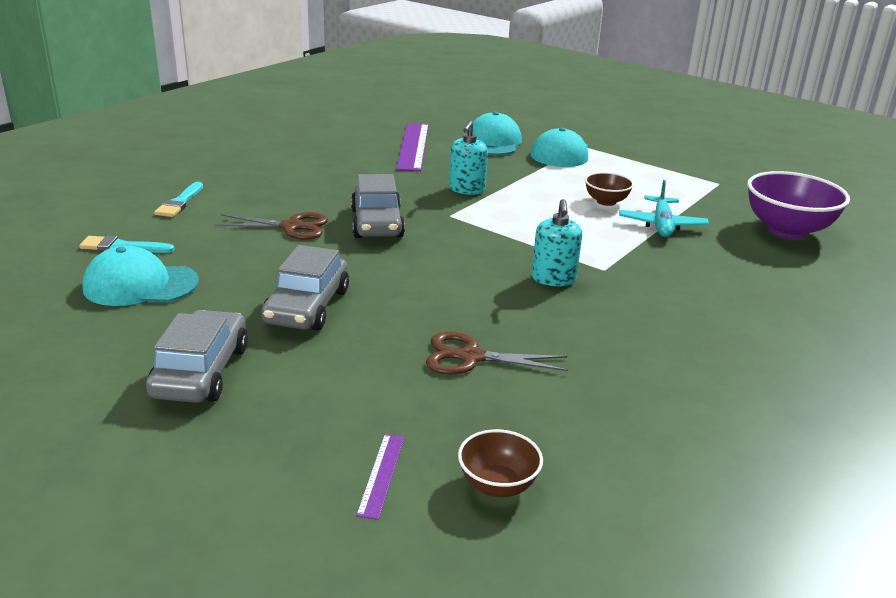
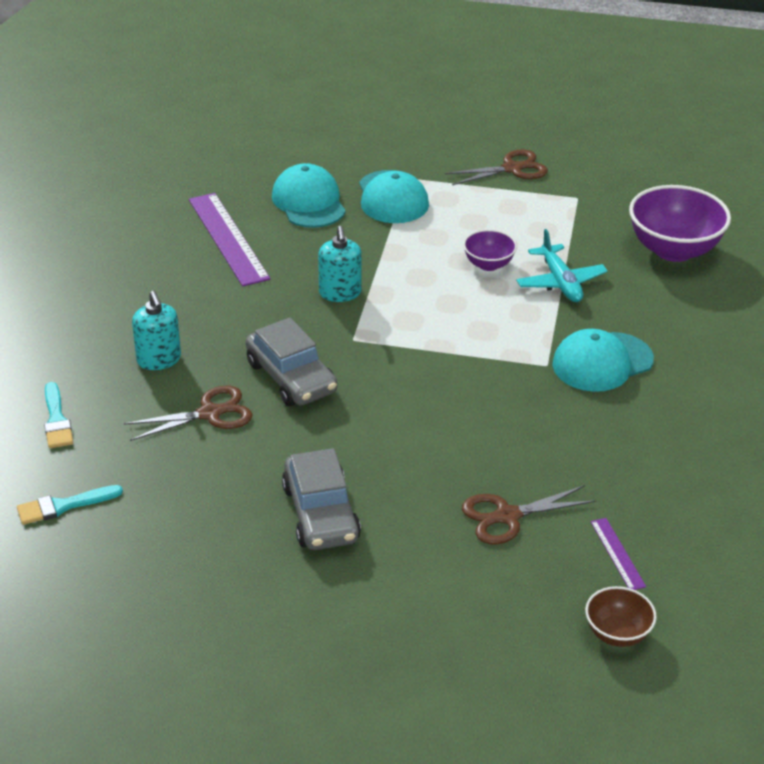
camera: 25 degrees left, 10 degrees up
turquoise cap [82,245,199,306] -> turquoise cap moved to [552,329,654,392]
grey car [146,310,248,403] -> none
purple ruler [356,434,405,520] -> purple ruler moved to [591,518,646,590]
turquoise soap dispenser [532,199,582,286] -> turquoise soap dispenser moved to [132,291,181,370]
brown bowl [585,172,634,206] -> purple bowl [463,230,517,271]
none -> brown scissors [445,149,548,185]

